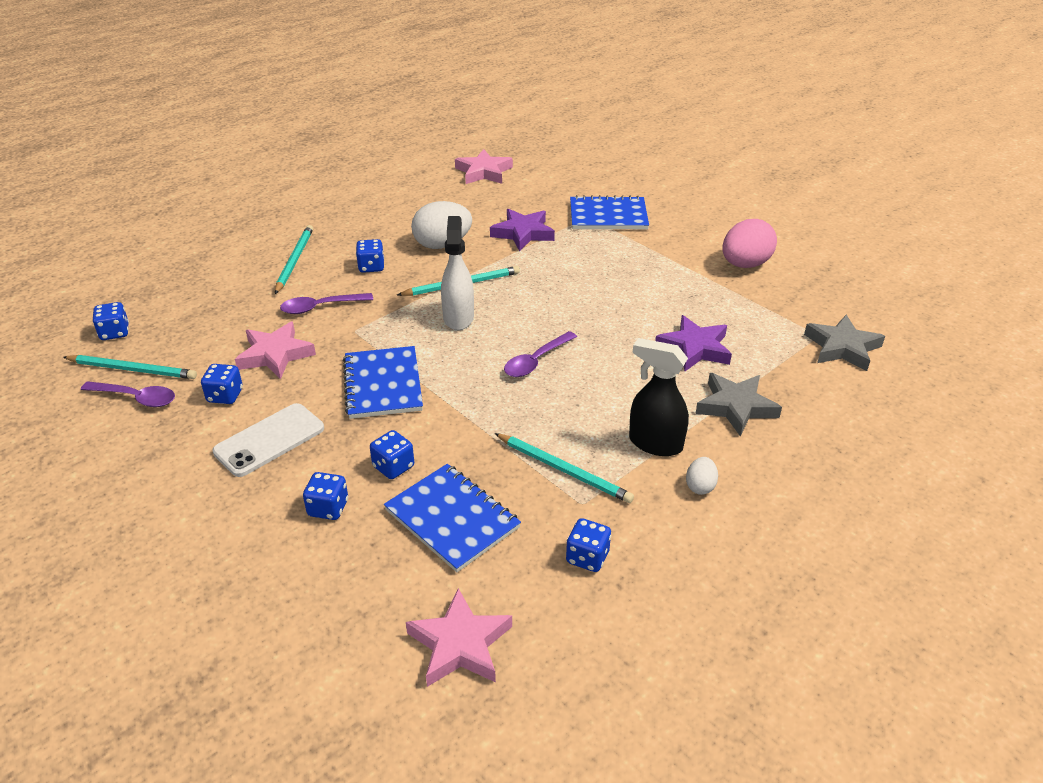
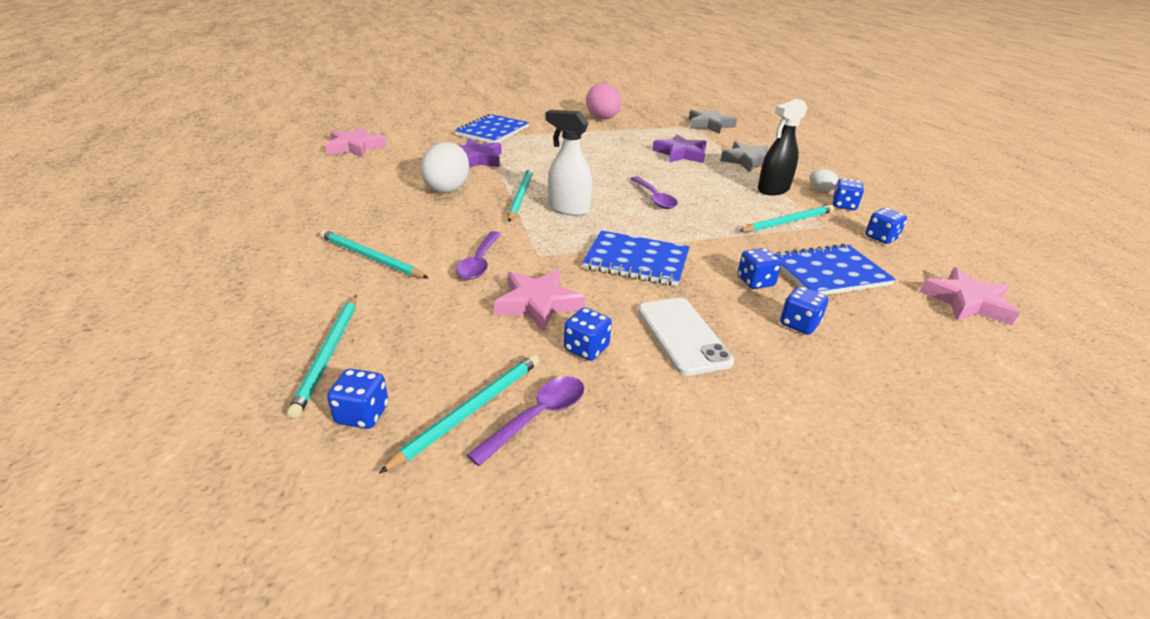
camera: 65 degrees left, 5 degrees down
blue dice [356,239,384,273] -> blue dice moved to [832,178,864,210]
none -> turquoise pencil [287,295,357,419]

